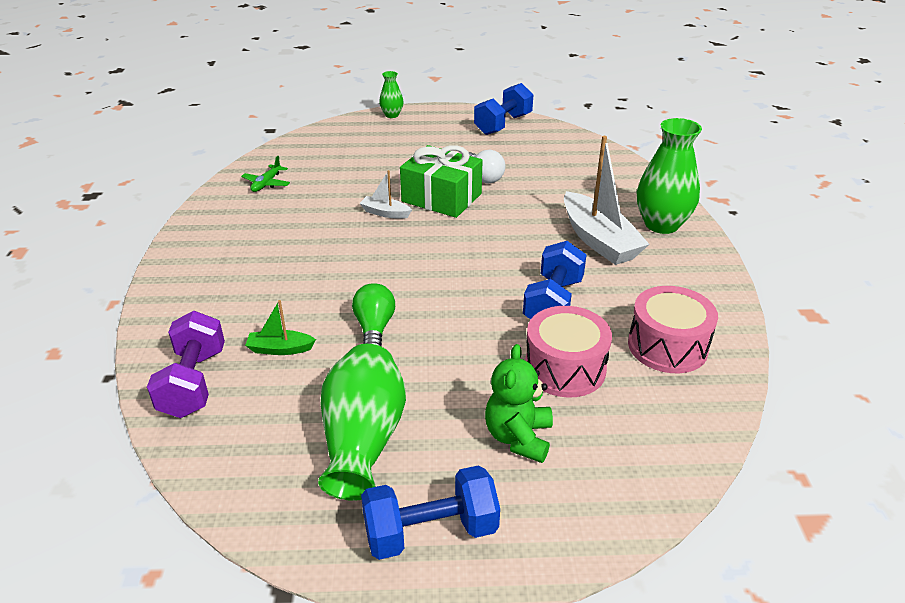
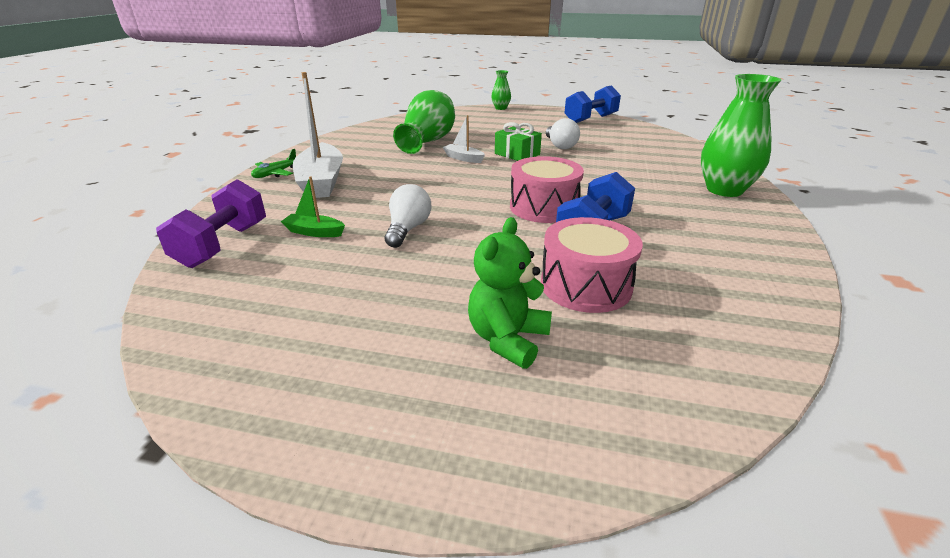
camera: 15 degrees right, 5 degrees down
green plane [241,156,290,192] -> green plane moved to [251,149,296,178]
green vase [318,344,406,501] -> green vase moved to [393,90,455,154]
green light bulb [352,283,395,346] -> white light bulb [385,184,431,248]
blue dumbbell [361,465,500,560] -> none
green gift [400,145,483,218] -> green gift [495,122,542,161], size x0.63
white boat [564,136,649,265] -> white boat moved to [293,72,343,198]
pink drum [628,286,718,373] -> pink drum moved to [510,156,584,223]

